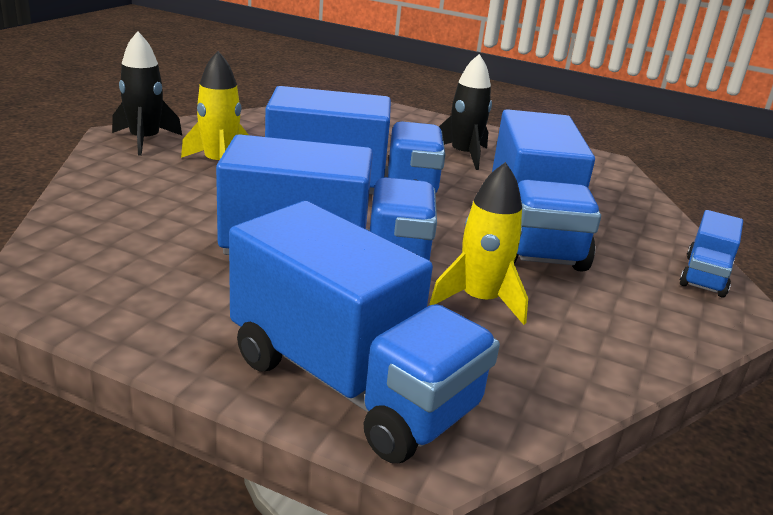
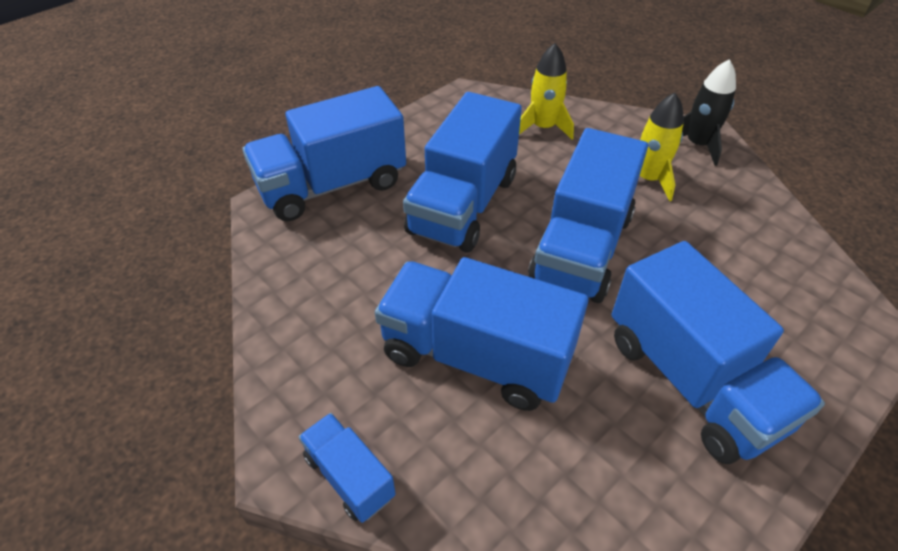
camera: 115 degrees right, 20 degrees up
yellow rocket [430,162,528,325] -> yellow rocket moved to [519,43,574,139]
black rocket [439,54,492,170] -> blue truck [612,241,825,464]

